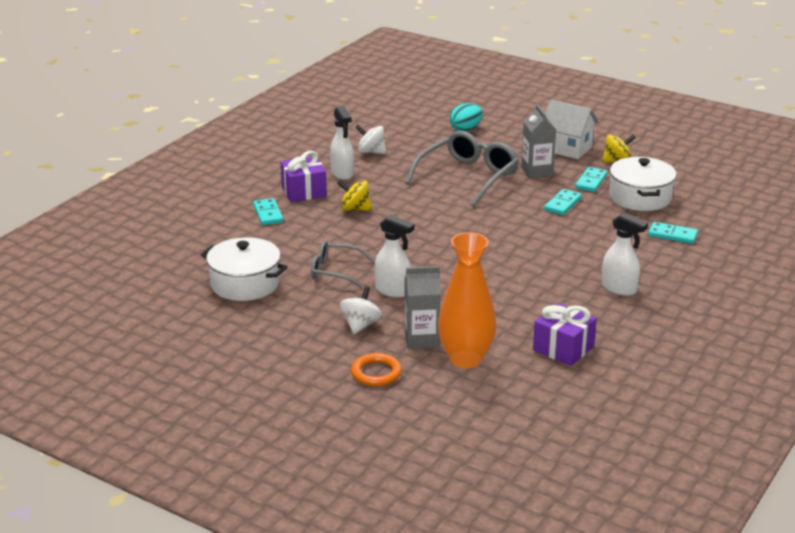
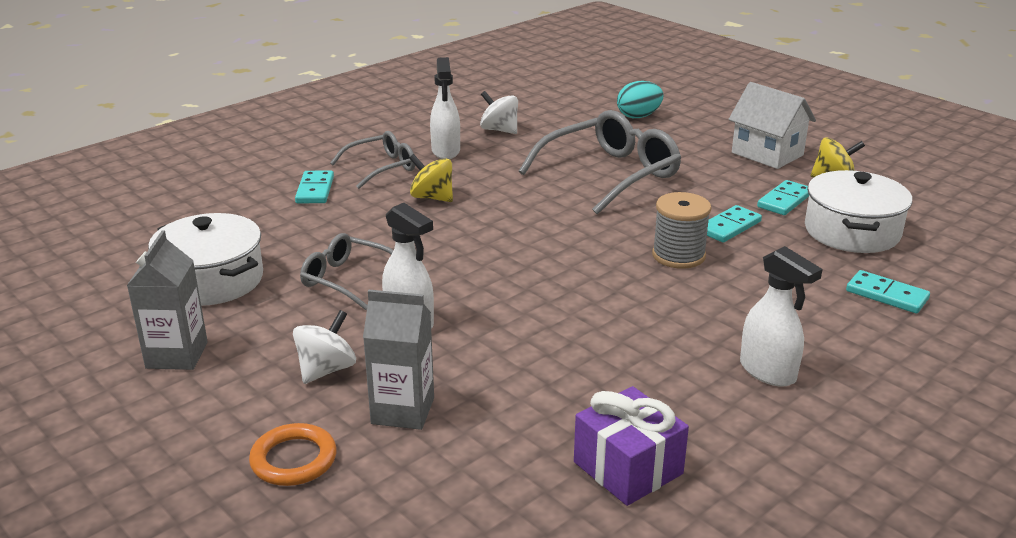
camera: 15 degrees right, 0 degrees up
purple gift [281,151,327,202] -> grey glasses [330,131,415,189]
orange vase [438,232,497,369] -> none
grey carton [521,104,556,179] -> grey carton moved to [127,230,208,370]
none -> grey spool [652,192,711,269]

